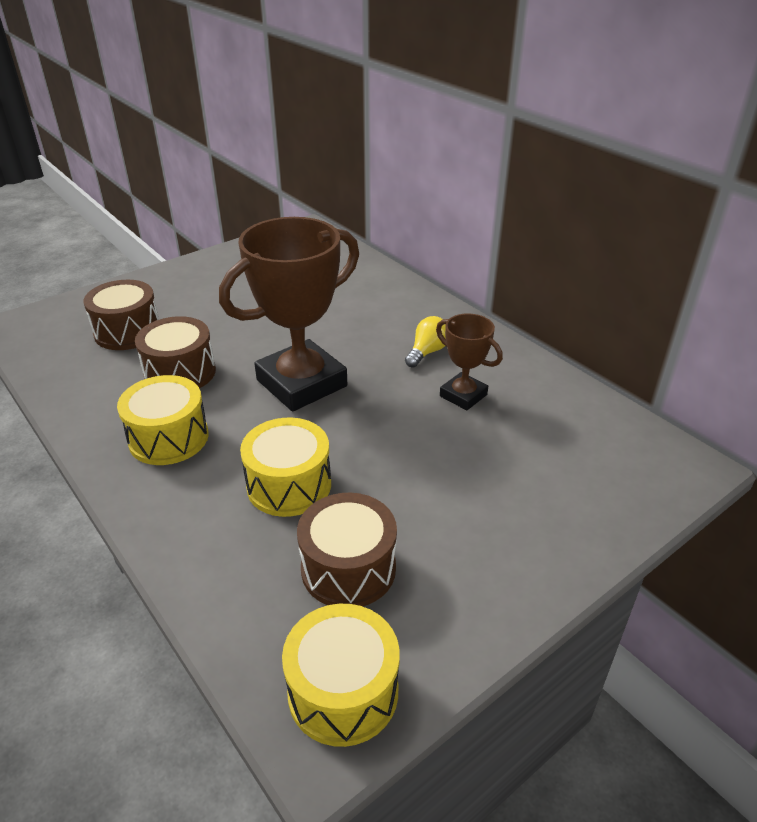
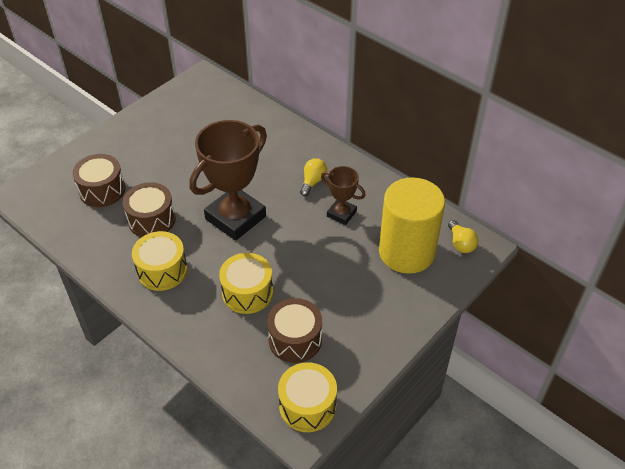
camera: 10 degrees left, 10 degrees up
none -> yellow cylinder [379,177,445,274]
none -> yellow light bulb [448,220,479,253]

